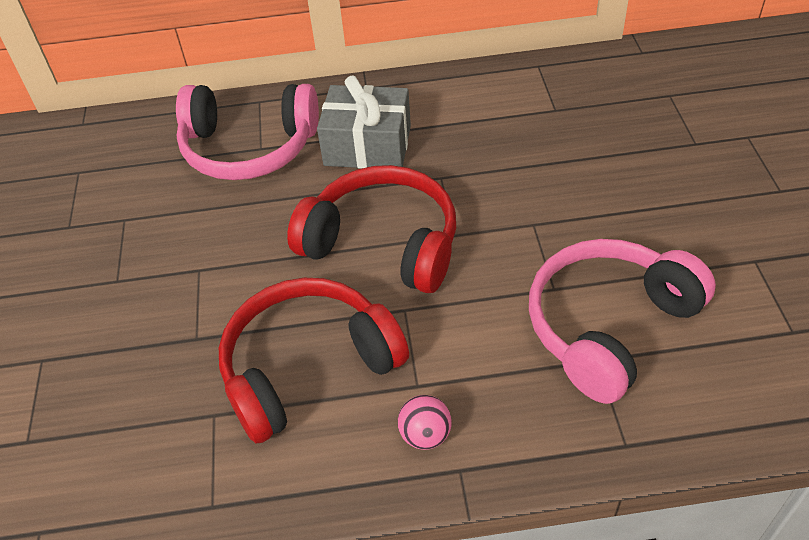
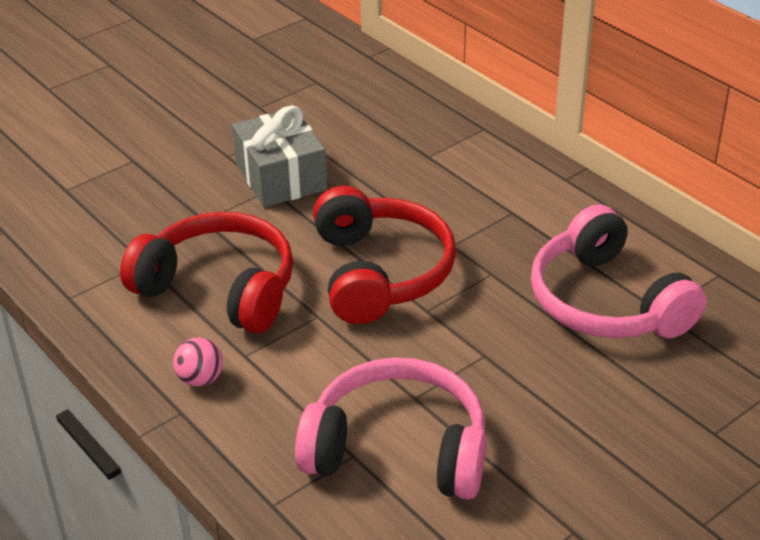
camera: 55 degrees right, 10 degrees down
pink headphones [176,84,319,180] -> pink headphones moved to [531,204,707,338]
grey gift [317,76,411,169] -> grey gift moved to [232,105,327,207]

